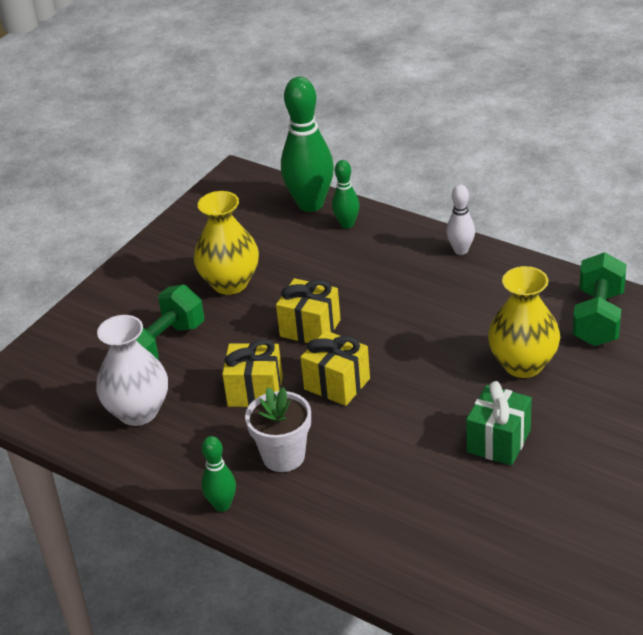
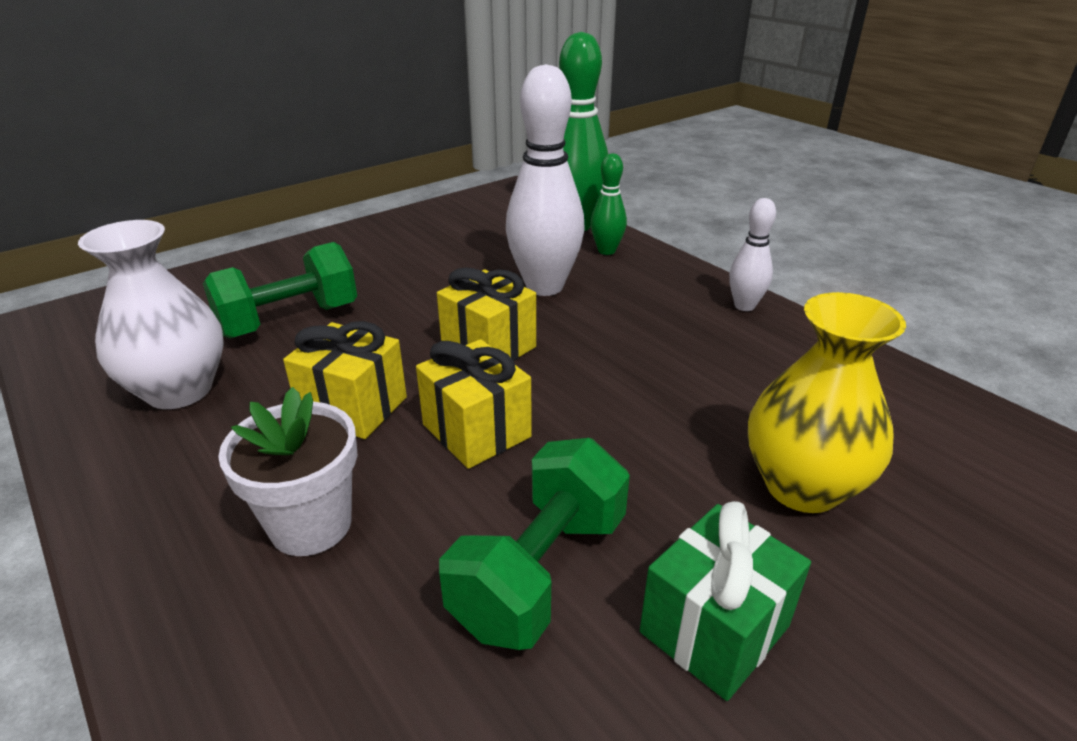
camera: 15 degrees right, 5 degrees down
yellow vase [194,191,259,295] -> none
green bowling pin [201,436,236,512] -> none
green dumbbell [573,252,627,346] -> green dumbbell moved to [439,438,630,650]
none -> white bowling pin [506,64,585,296]

